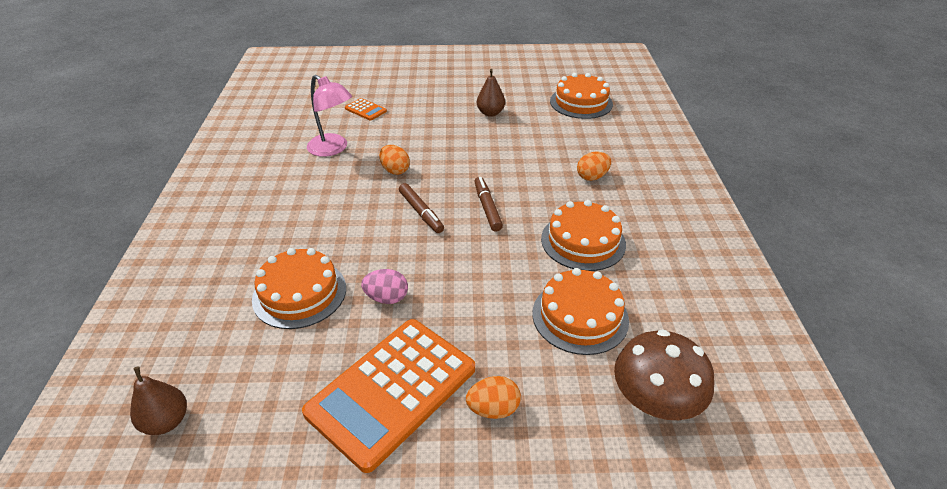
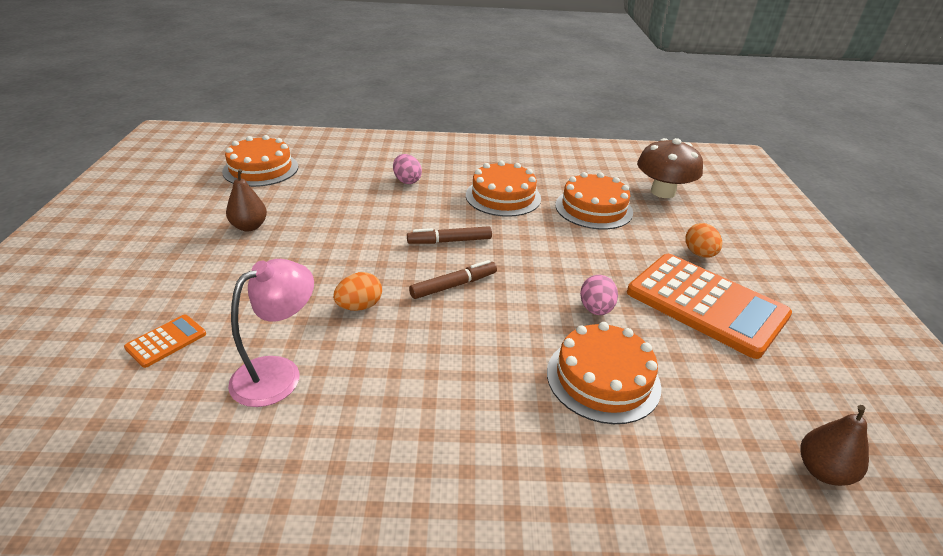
camera: 90 degrees left, 5 degrees down
orange egg [577,152,611,181] -> pink egg [393,154,422,184]

